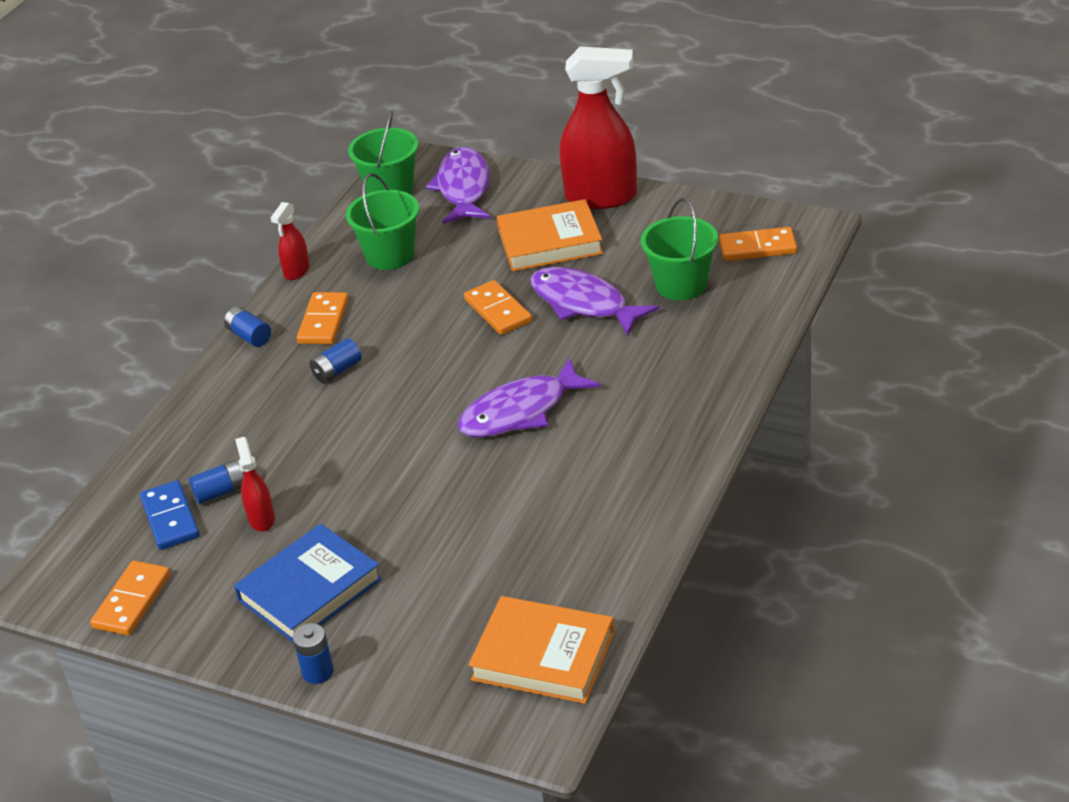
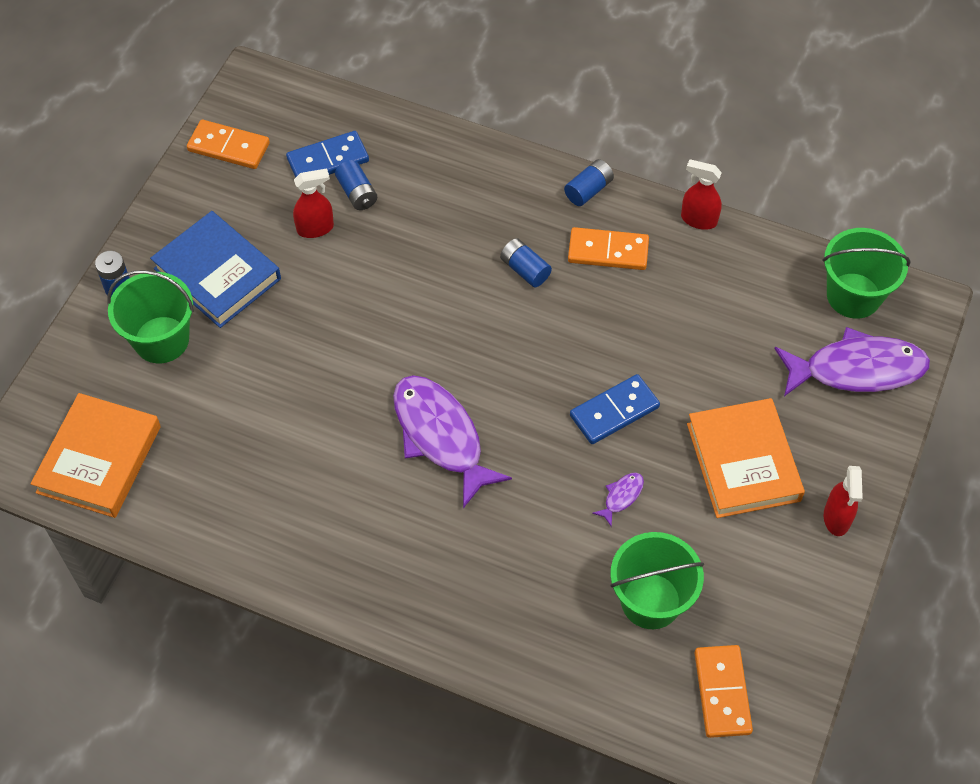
camera: 85 degrees right, 20 degrees up
green bucket [346,173,419,270] -> green bucket moved to [107,270,194,363]
orange domino [464,280,532,335] -> blue domino [570,374,660,444]
purple fish [530,267,659,336] -> purple fish [592,473,644,527], size x0.41
red spray bottle [560,47,637,209] -> red spray bottle [824,466,863,536], size x0.47

